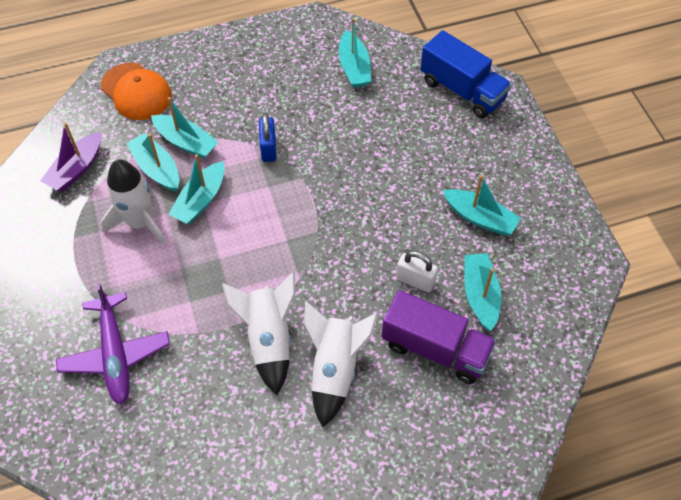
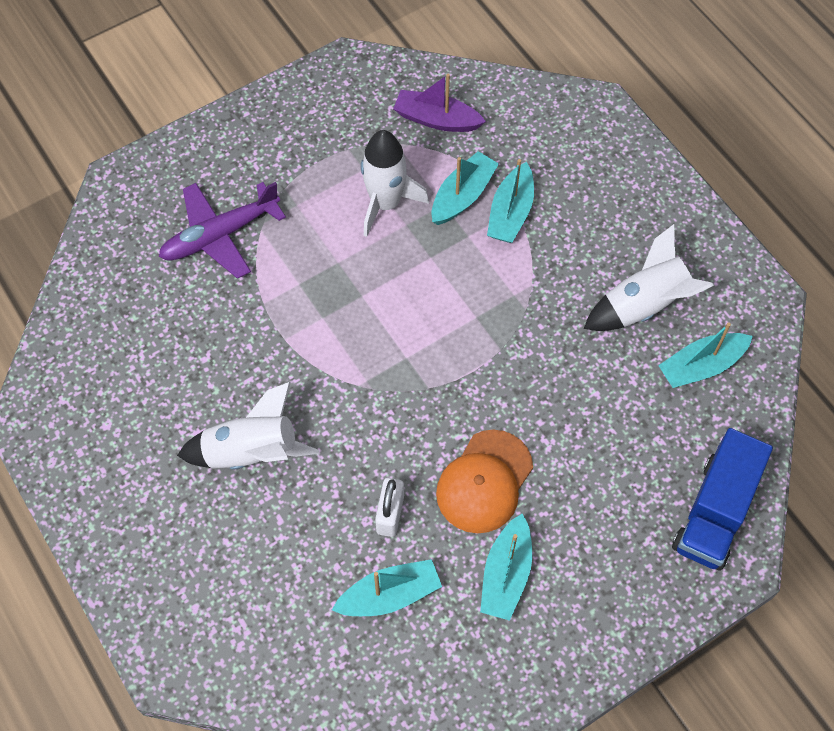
camera: 75 degrees right, 5 degrees up
orange cap [101,63,172,120] -> orange cap moved to [436,430,533,533]
turquoise boat [168,154,225,224] -> none
white rocket [222,272,296,395] -> white rocket moved to [584,224,714,331]
blue padlock [259,113,277,162] -> none
purple truck [381,290,496,384] -> none

